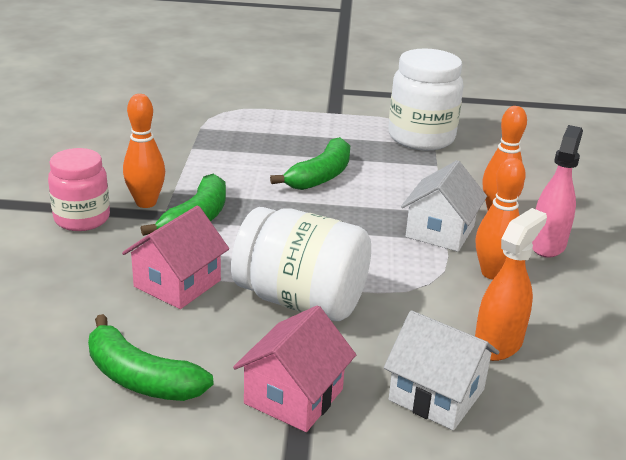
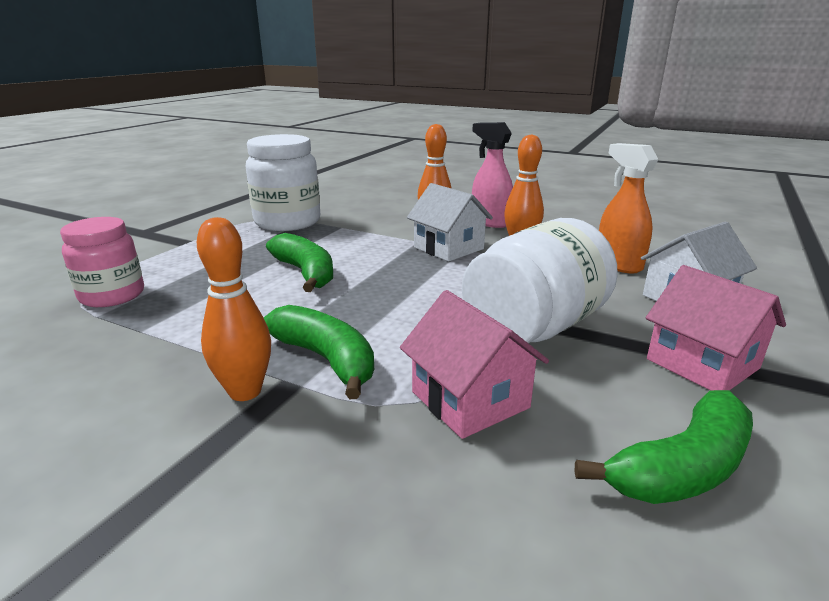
camera: 65 degrees left, 5 degrees down
pink jar [48,148,110,231] -> pink jar moved to [60,217,144,307]

